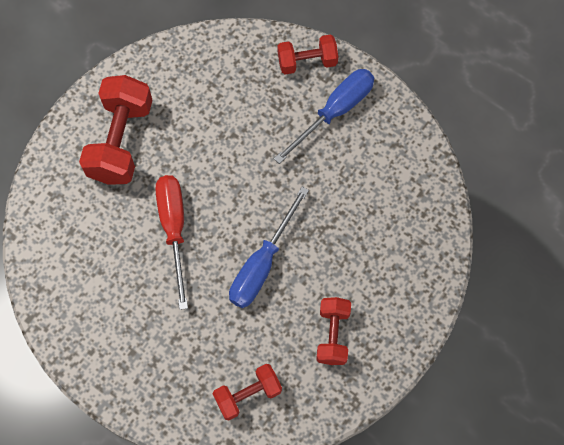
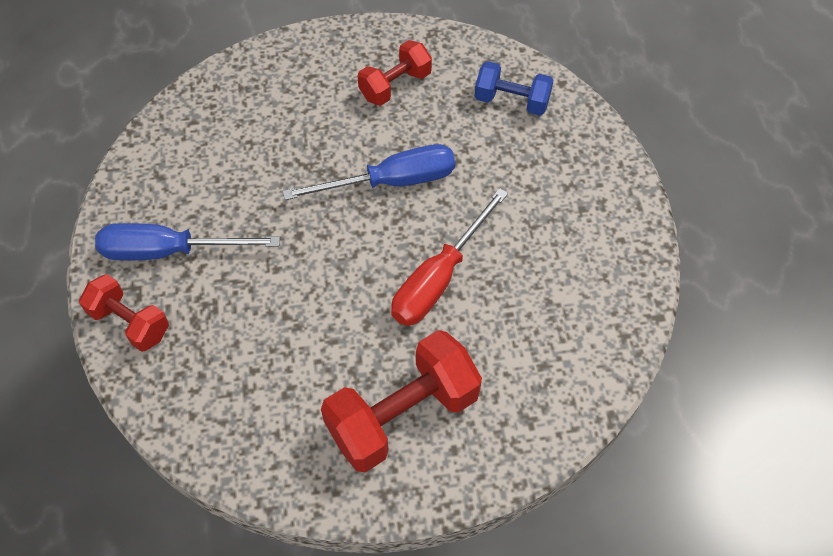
camera: 135 degrees left, 10 degrees down
red dumbbell [213,364,282,420] -> blue dumbbell [475,61,553,115]

